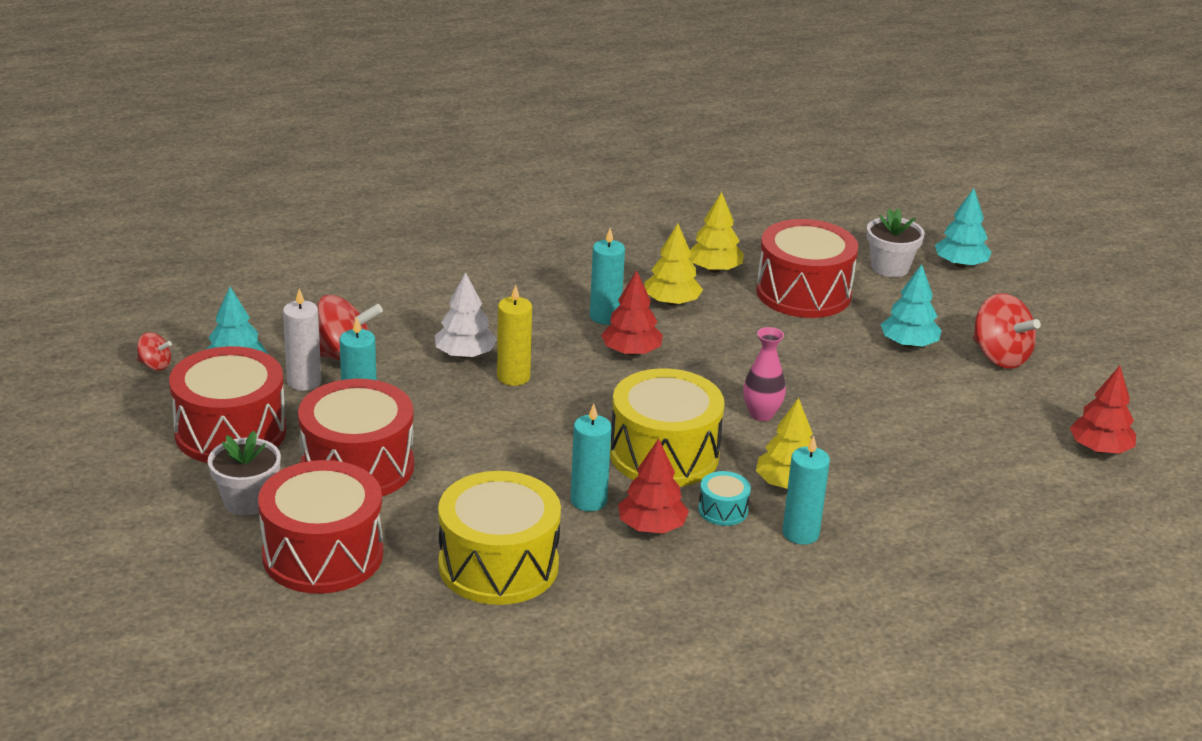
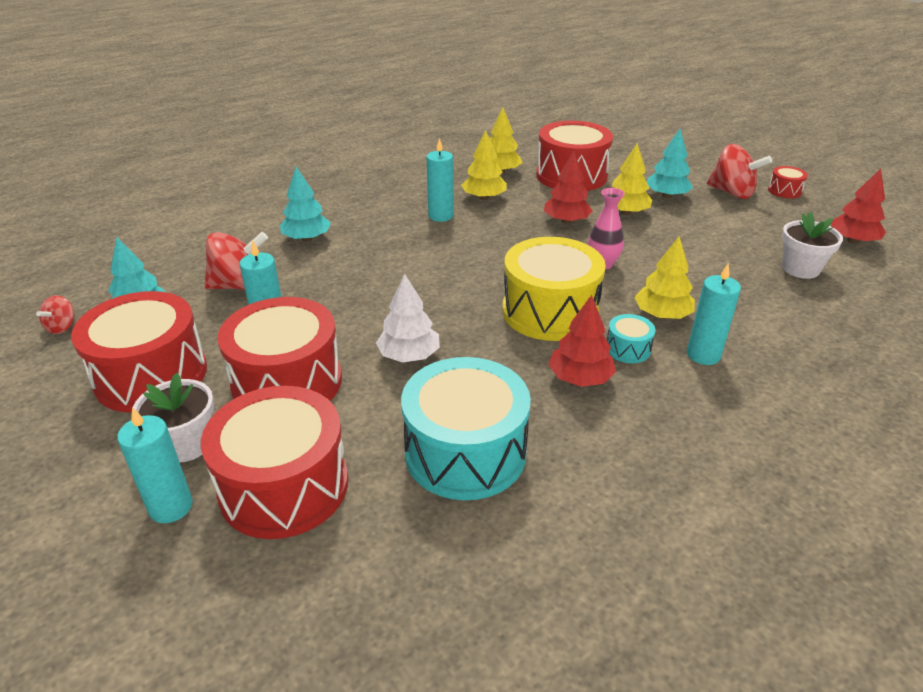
camera: 15 degrees left, 5 degrees up
red spinning top [137,332,172,371] -> red spinning top turned 105 degrees clockwise [36,295,75,334]
white candle [283,288,321,391] -> none
white tree [435,272,497,359] -> white tree moved to [376,273,440,362]
yellow drum [438,471,561,605] -> turquoise drum [401,357,531,500]
yellow candle [497,285,532,386] -> none
turquoise candle [571,404,612,512] -> turquoise candle moved to [117,407,193,523]
red tree [601,270,663,356] -> red tree moved to [544,151,593,224]
white flower pot [867,208,925,277] -> white flower pot moved to [782,212,843,279]
turquoise tree [935,189,992,268] -> turquoise tree moved to [280,167,331,241]
none -> yellow tree [612,143,652,215]
none -> red drum [768,166,808,198]

